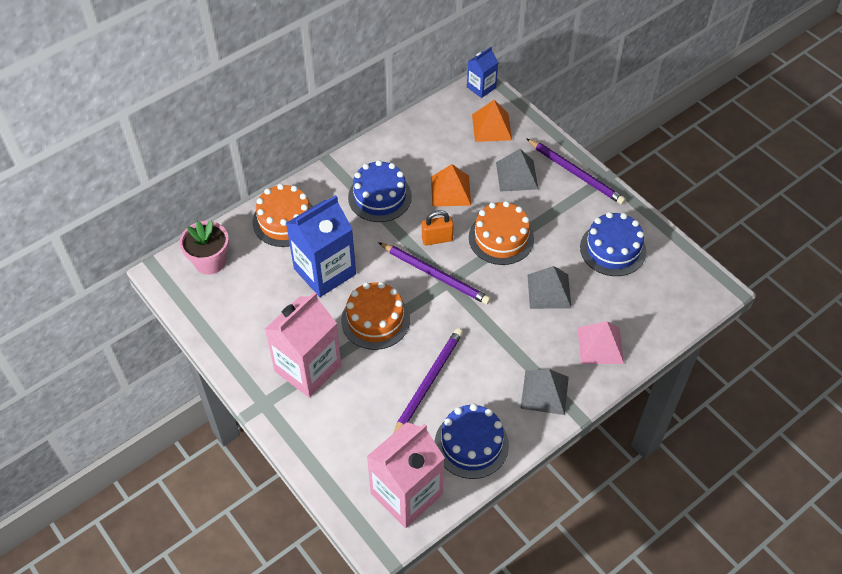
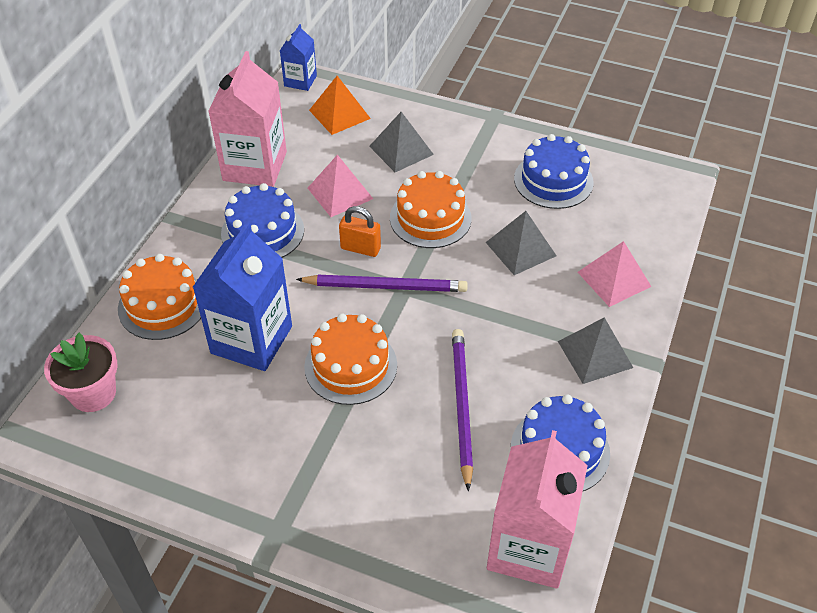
camera: 30 degrees left, 5 degrees down
pink carton [265,292,341,398] -> pink carton moved to [208,51,287,187]
orange padlock [422,210,454,245] -> orange padlock turned 60 degrees clockwise [339,206,381,257]
orange pyramid [431,164,471,207] -> pink pyramid [308,155,373,217]
purple pencil [526,138,626,205] -> none

